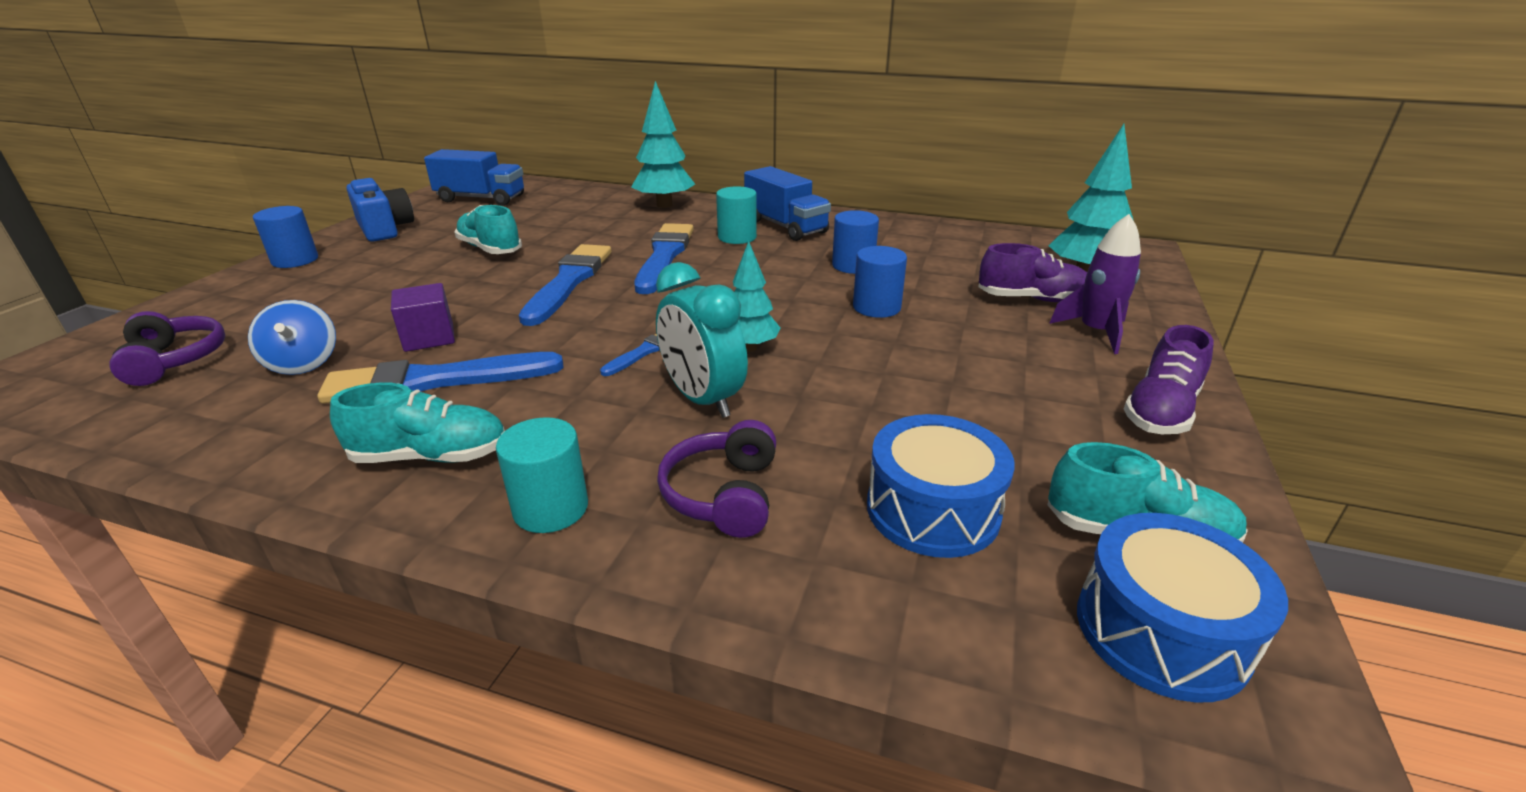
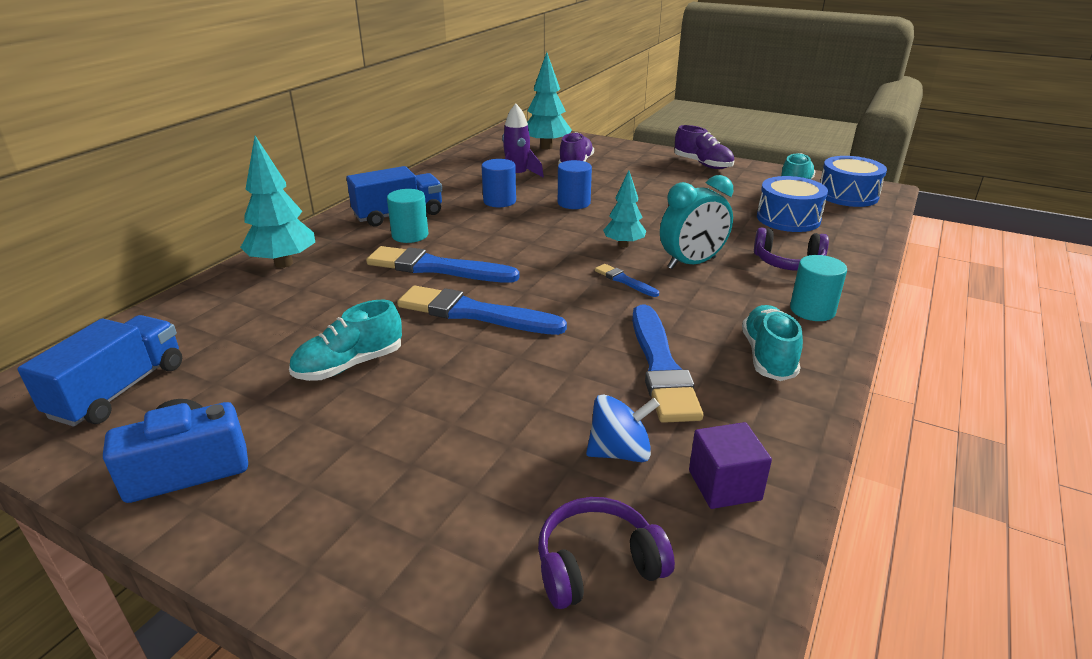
camera: 80 degrees left, 0 degrees up
blue cylinder [253,206,318,268] -> none
purple cube [391,283,455,352] -> purple cube moved to [689,422,772,509]
purple rocket [1049,214,1141,354] -> purple rocket moved to [502,104,544,178]

